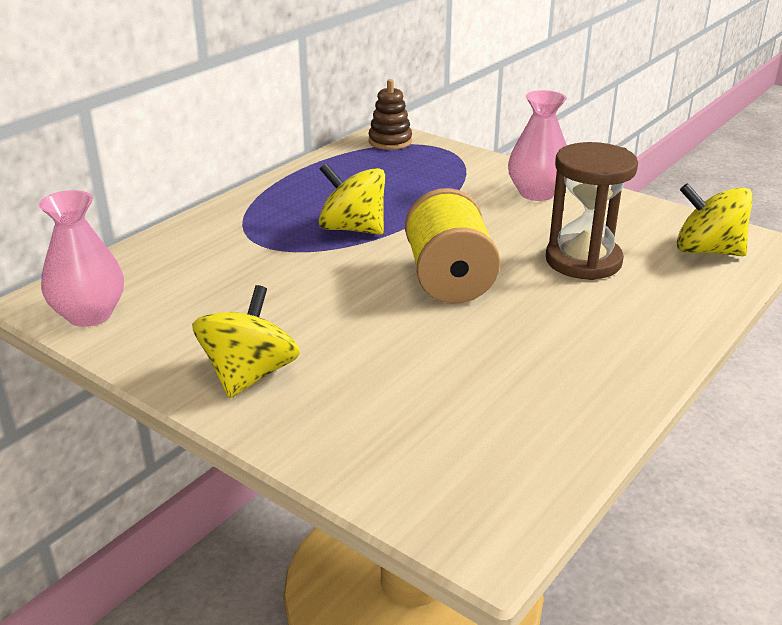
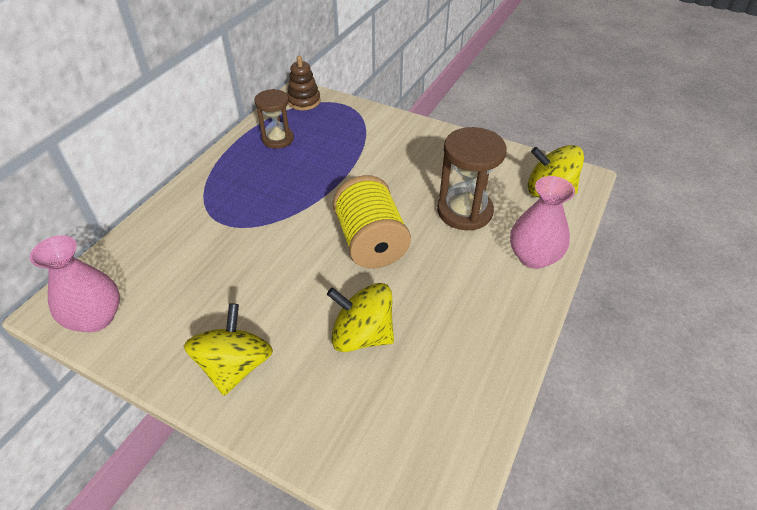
camera: 10 degrees left, 15 degrees up
yellow spinning top [319,163,385,235] -> yellow spinning top moved to [327,283,394,352]
pink vase [508,90,567,201] -> pink vase moved to [510,176,575,269]
none -> brown hourglass [254,89,294,149]

